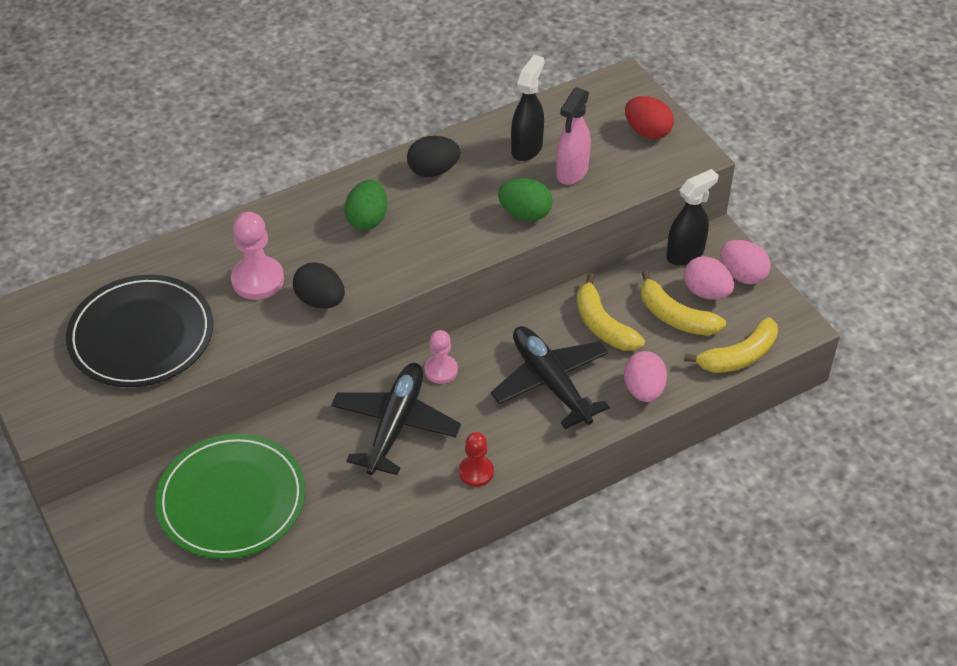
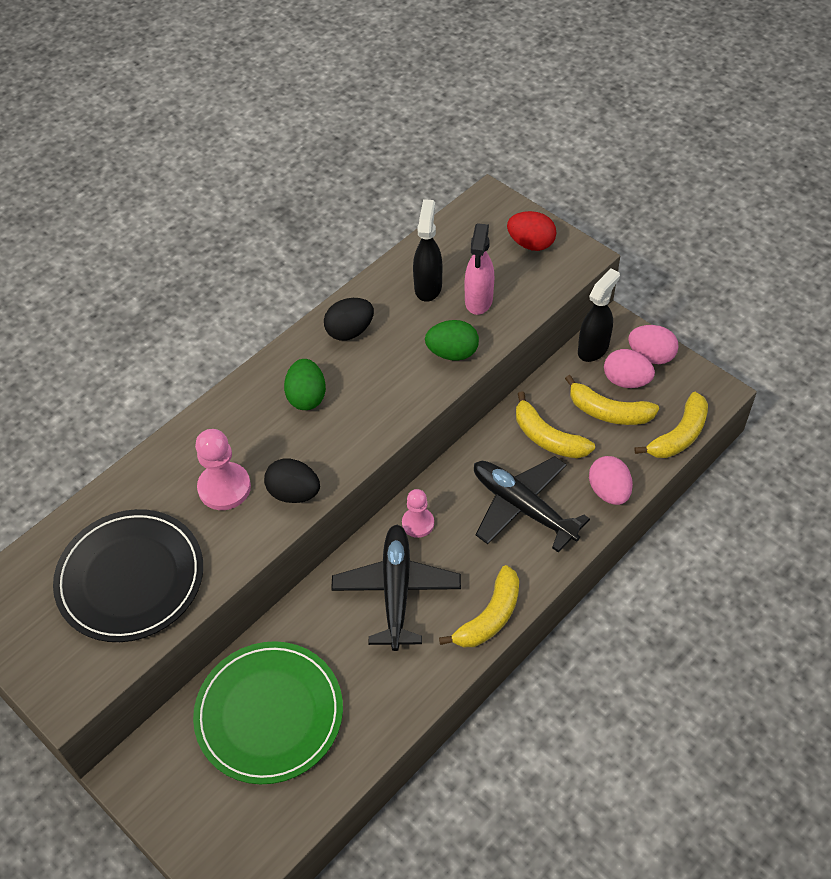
camera: 15 degrees left, 5 degrees up
red pawn [459,432,494,487] -> yellow banana [439,565,519,647]

